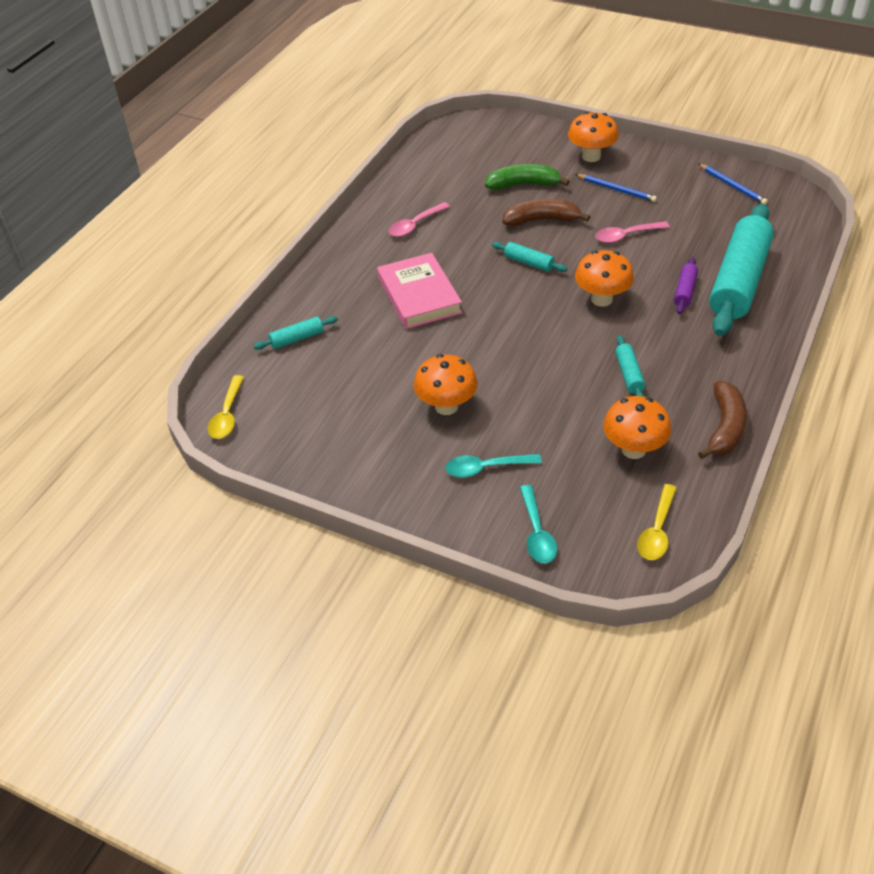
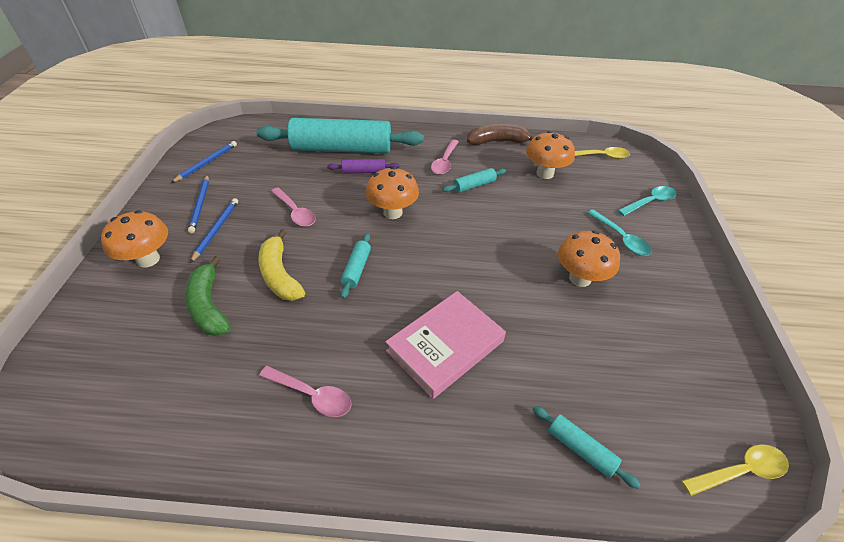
camera: 115 degrees left, 0 degrees up
brown banana [502,199,590,226] -> yellow banana [258,229,305,301]
none -> blue pencil [188,175,209,233]
none -> pink spoon [431,139,459,175]

